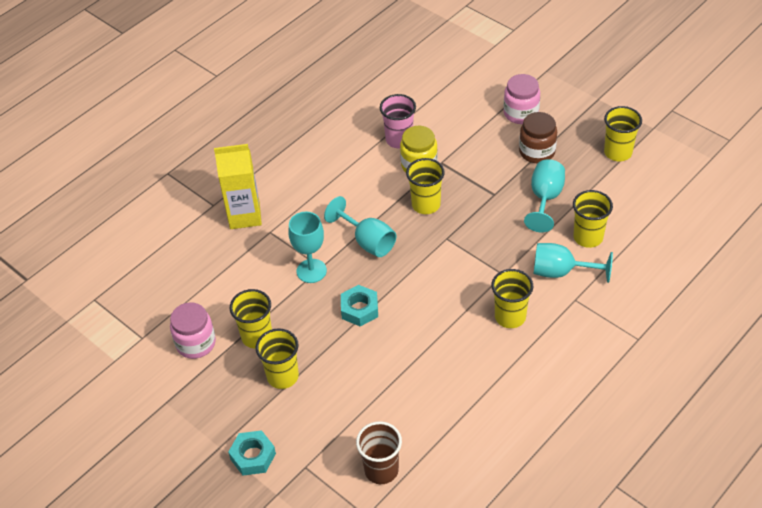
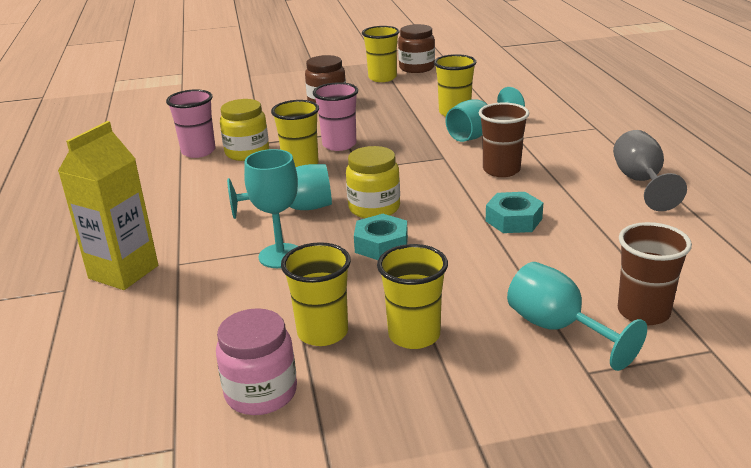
camera: 55 degrees left, 20 degrees down
turquoise nut [228,430,276,476] -> turquoise nut moved to [486,192,543,233]
yellow cup [491,269,533,328] -> brown cup [479,102,529,177]
pink jar [504,74,540,124] -> none
turquoise goblet [524,159,565,232] -> turquoise goblet moved to [507,262,647,371]
none -> pink cup [313,82,358,151]
none -> yellow jar [346,146,400,218]
none -> brown jar [398,24,435,73]
none -> grey goblet [613,130,687,211]

